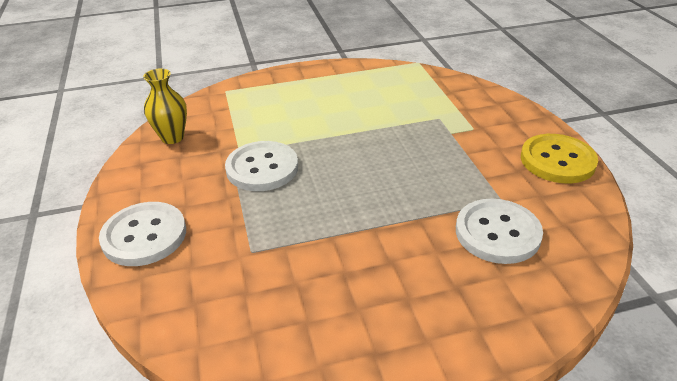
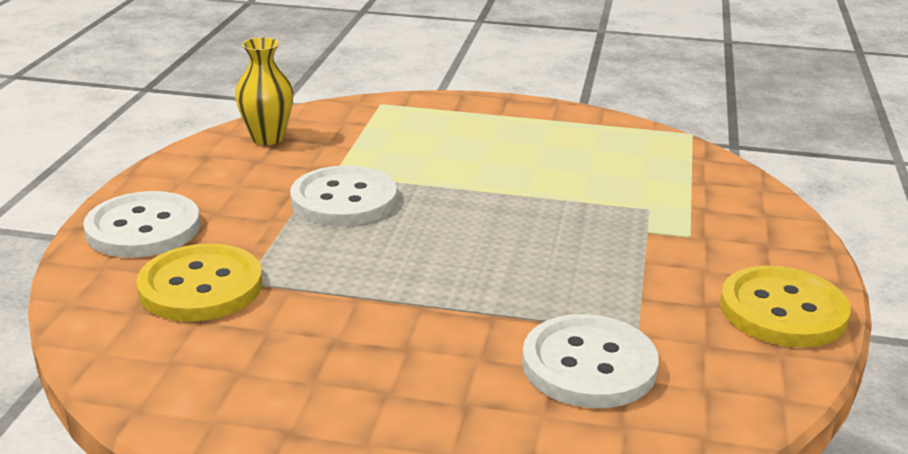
camera: 25 degrees right, 10 degrees down
none -> yellow button [136,243,262,322]

